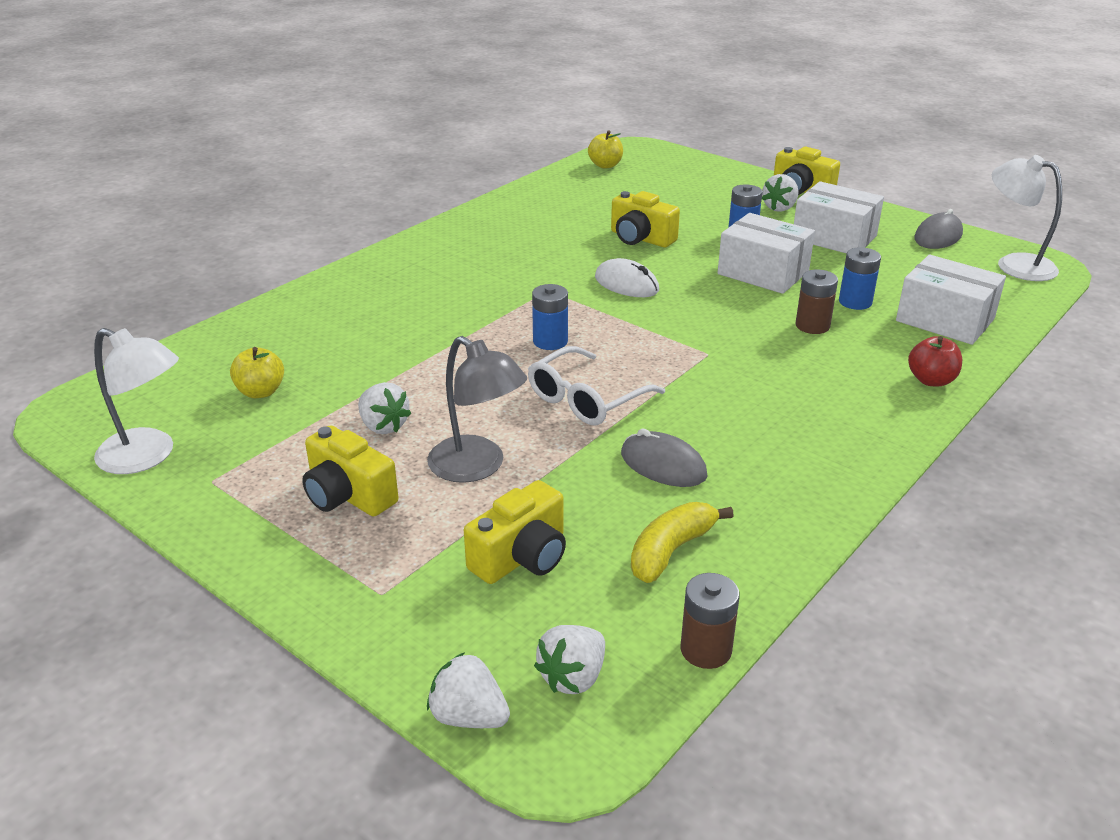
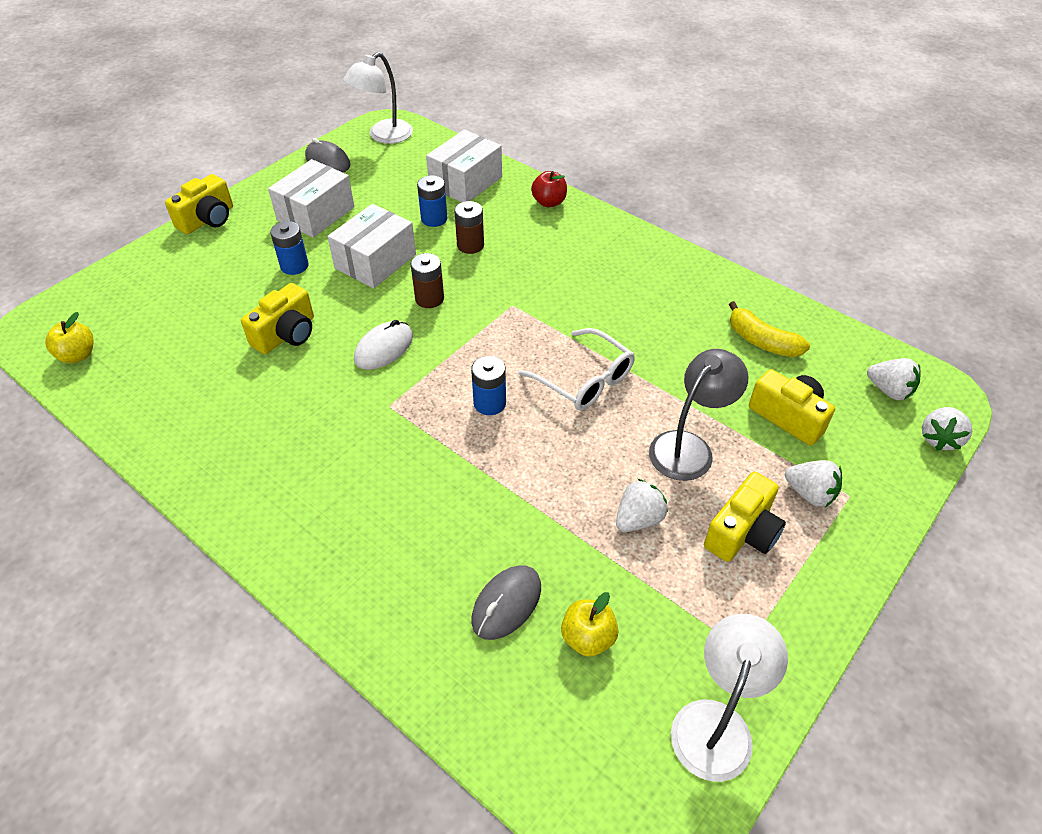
camera: 90 degrees left, 15 degrees up
grey mouse [621,428,707,487] -> grey mouse moved to [471,565,541,640]
brown battery [681,573,740,669] -> brown battery moved to [411,253,444,308]
white strawberry [762,174,799,212] -> white strawberry moved to [785,460,842,507]

